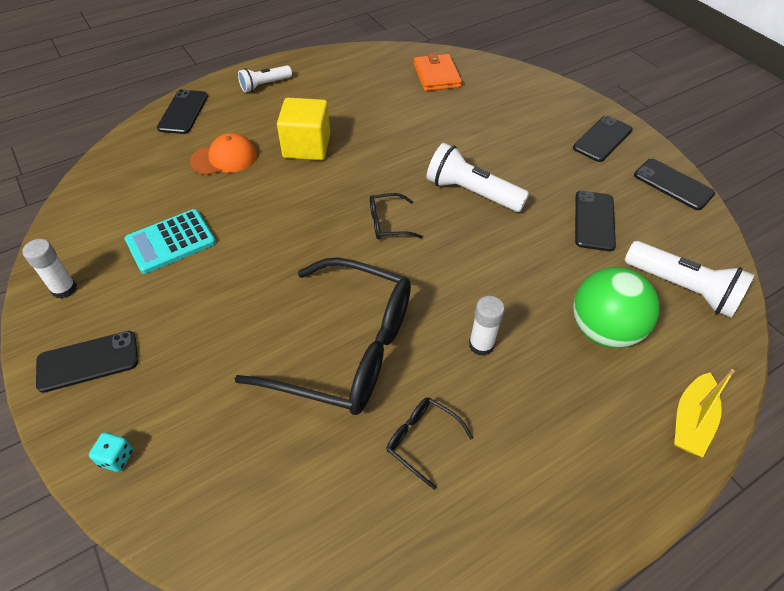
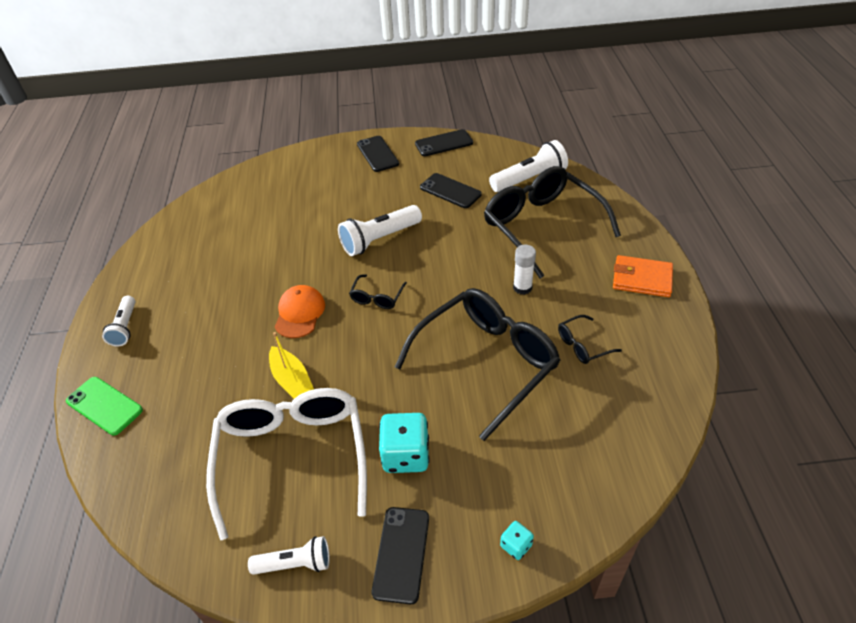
camera: 60 degrees left, 5 degrees down
white glue stick [22,239,77,299] -> white flashlight [248,536,330,575]
turquoise calculator [124,209,216,274] -> white glasses [206,388,367,541]
black phone [157,89,208,134] -> green phone [66,377,143,436]
orange cap [190,133,257,175] -> orange cap moved to [275,285,325,338]
yellow cube [277,98,330,160] -> none
orange wallet [414,53,462,91] -> orange wallet moved to [613,255,673,297]
green ball [573,267,660,348] -> black glasses [484,166,621,278]
yellow boat [674,369,735,457] -> yellow boat moved to [269,332,314,399]
none -> turquoise dice [379,413,430,473]

